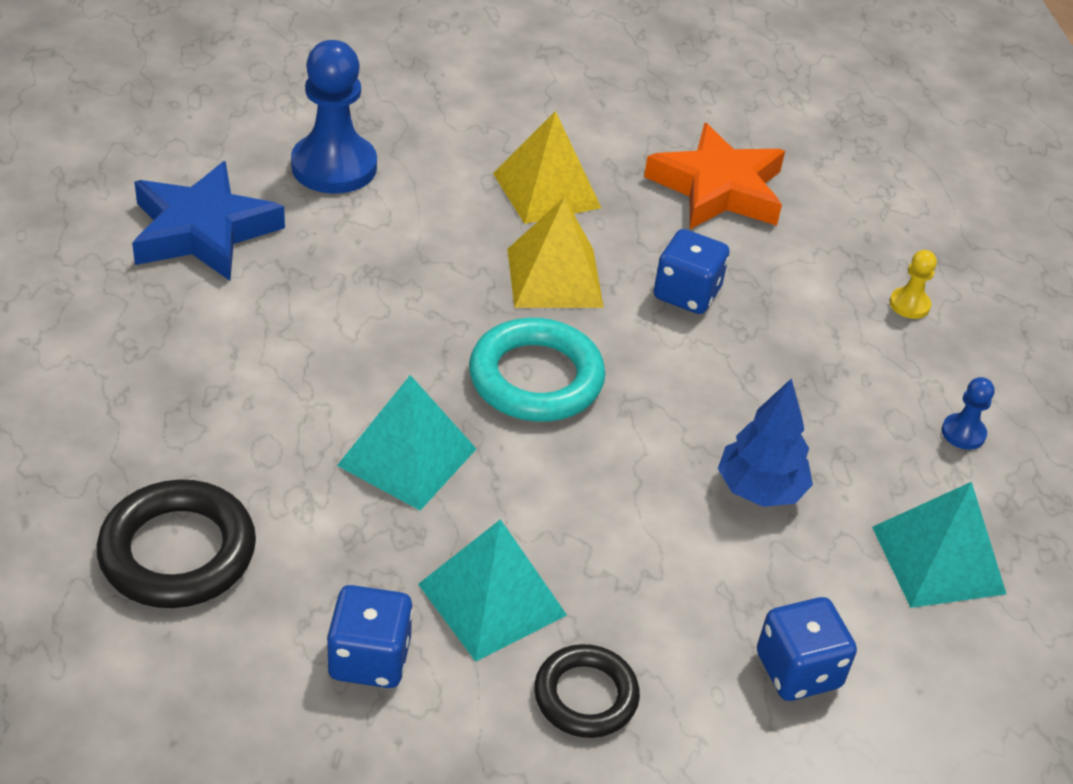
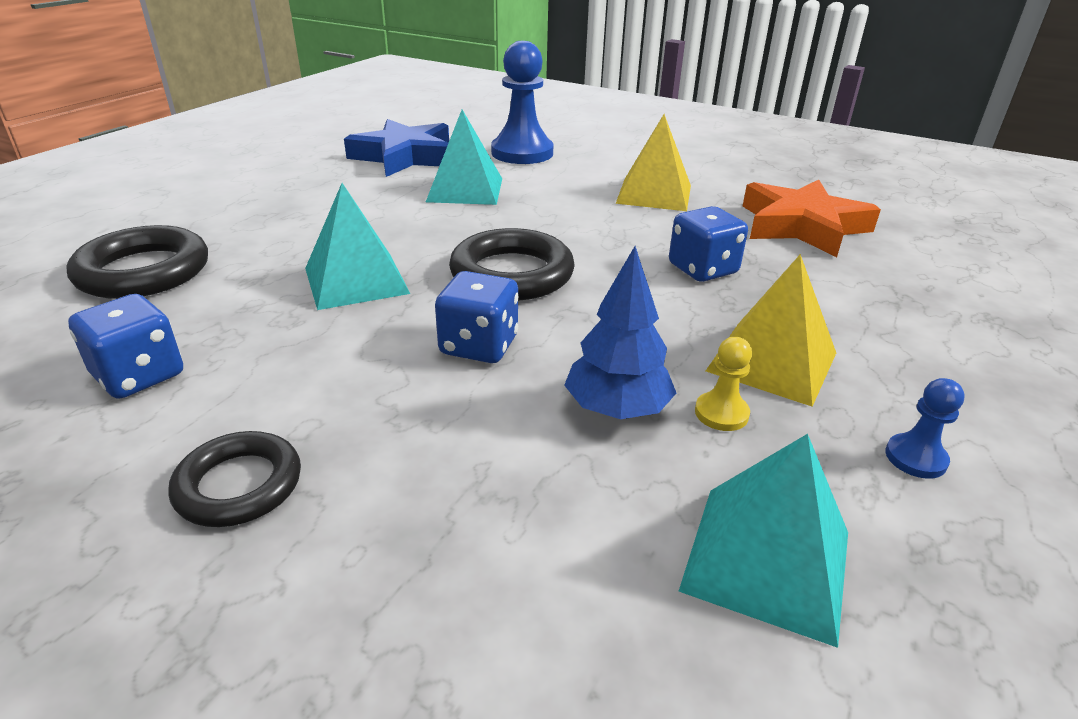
camera: 40 degrees right, 10 degrees down
turquoise pyramid [418,519,567,662] -> turquoise pyramid moved to [426,110,502,205]
turquoise ring [469,318,605,422] -> black ring [449,228,575,301]
yellow pyramid [507,197,604,308] -> yellow pyramid moved to [706,254,836,407]
blue dice [757,597,857,701] -> blue dice moved to [435,271,519,363]
yellow pawn [890,250,937,319] -> yellow pawn moved to [695,337,752,431]

